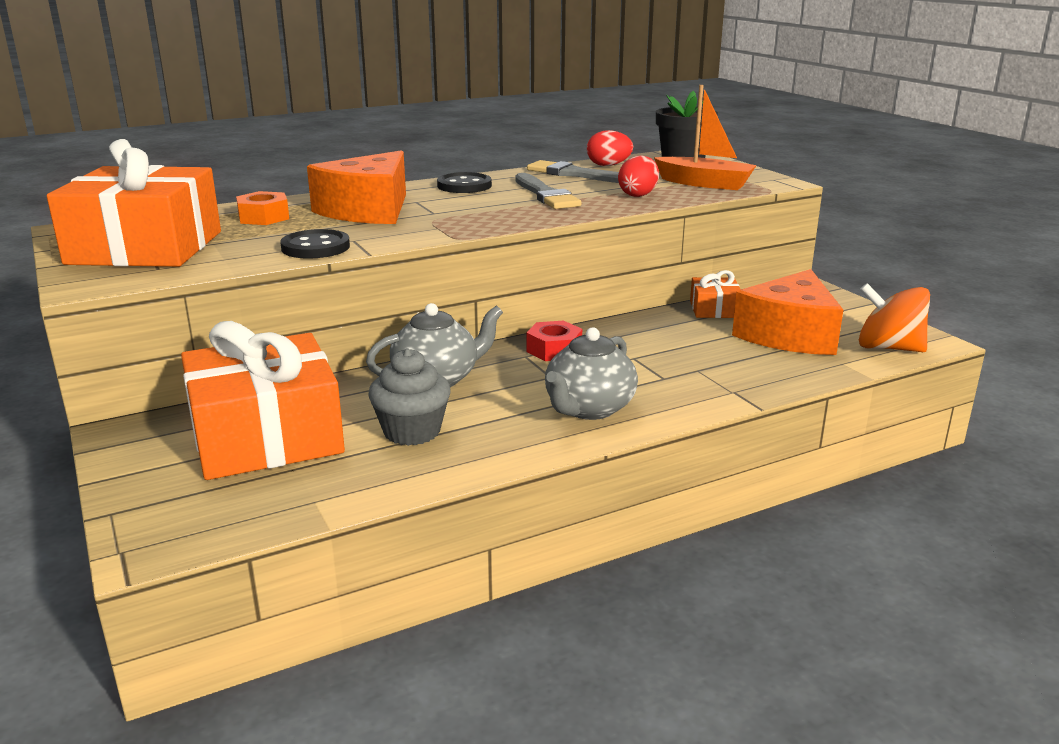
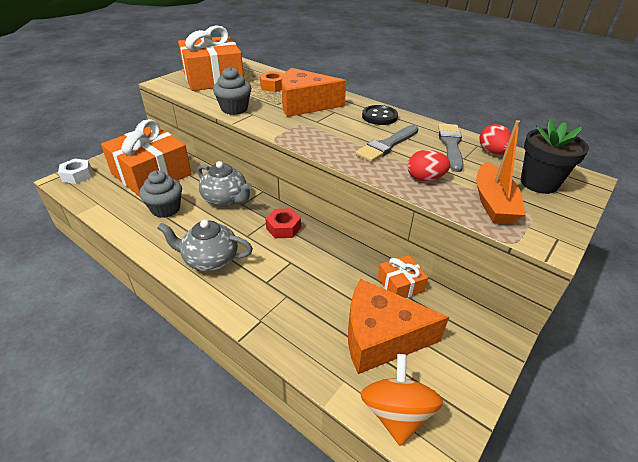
camera: 65 degrees right, 15 degrees up
black button [280,229,350,259] -> grey cupcake [213,67,251,115]
none -> white nut [58,159,92,184]

